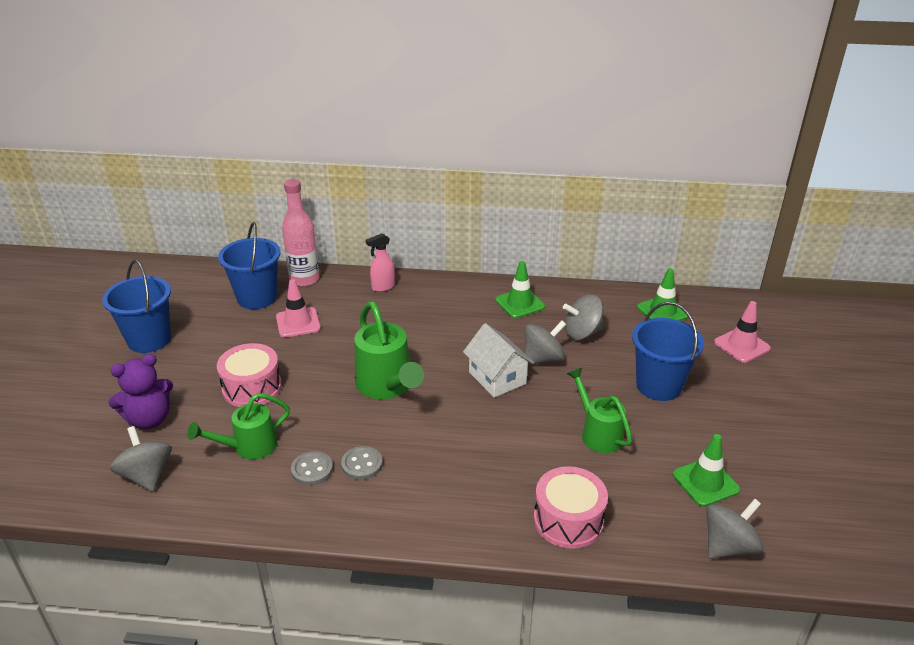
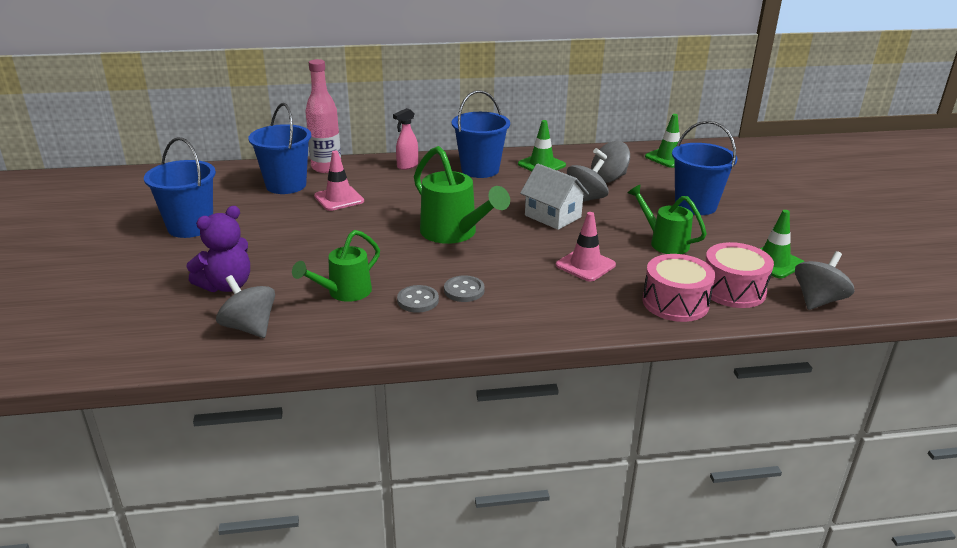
camera: 15 degrees left, 5 degrees down
pink drum [217,343,282,407] -> pink drum moved to [706,242,774,308]
pink traffic cone [714,301,771,363] -> pink traffic cone moved to [556,212,616,282]
none -> blue bucket [452,90,510,178]

